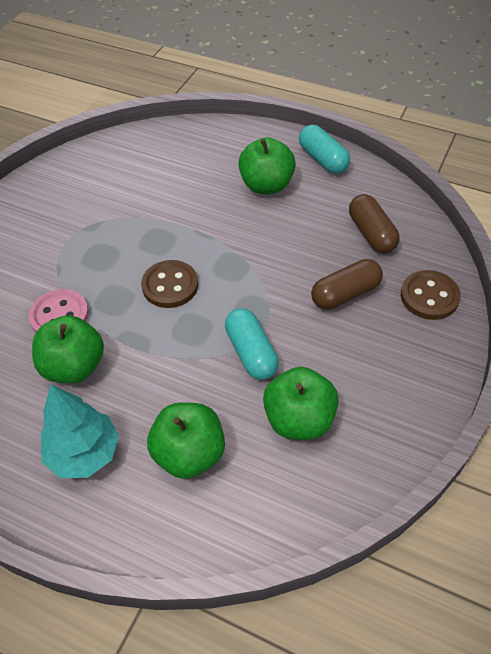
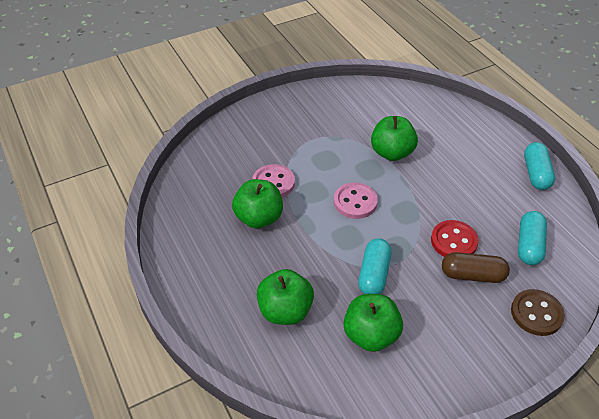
camera: 35 degrees right, 5 degrees down
turquoise tree [41,384,119,478] -> none
brown button [141,260,198,308] -> pink button [334,182,378,219]
green apple [238,137,296,194] -> green apple moved to [371,116,418,161]
brown capsule [349,194,400,253] -> turquoise capsule [518,211,547,265]
none -> red button [431,220,479,257]

